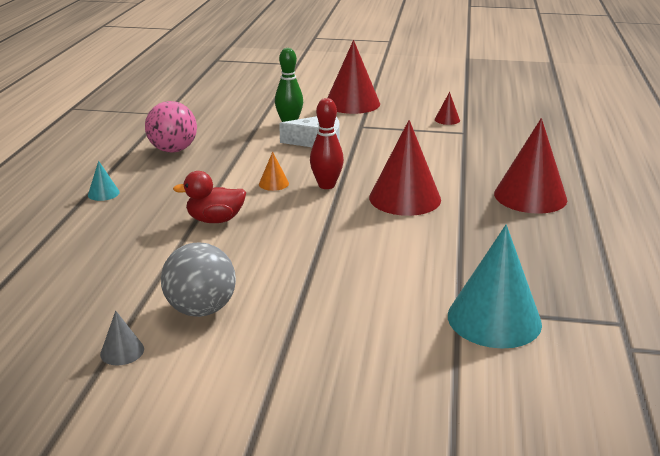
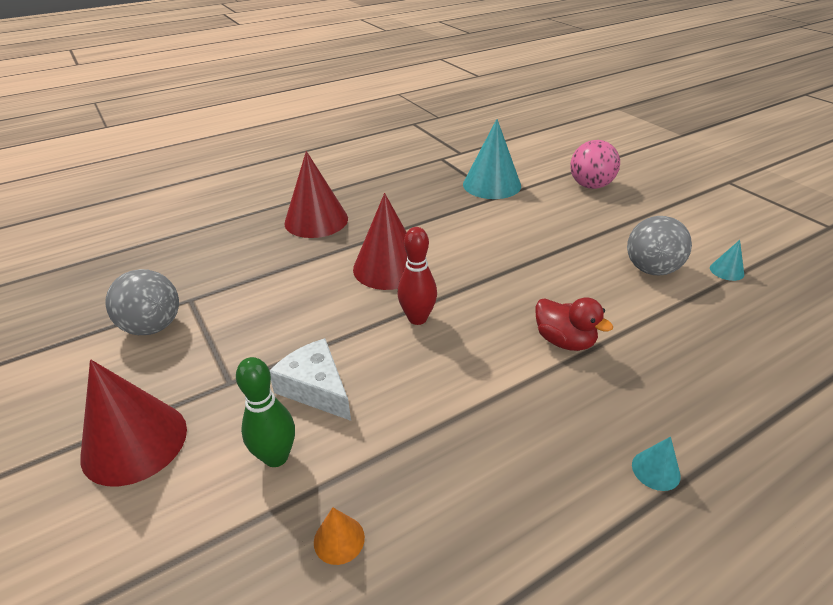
camera: 130 degrees left, 10 degrees up
grey cone [100,311,144,365] -> turquoise cone [710,240,744,281]
pink ball [145,101,197,153] -> pink ball moved to [570,140,620,189]
orange cone [259,152,289,191] -> orange cone moved to [314,507,365,565]
red cone [435,92,460,125] -> grey ball [105,269,179,335]

